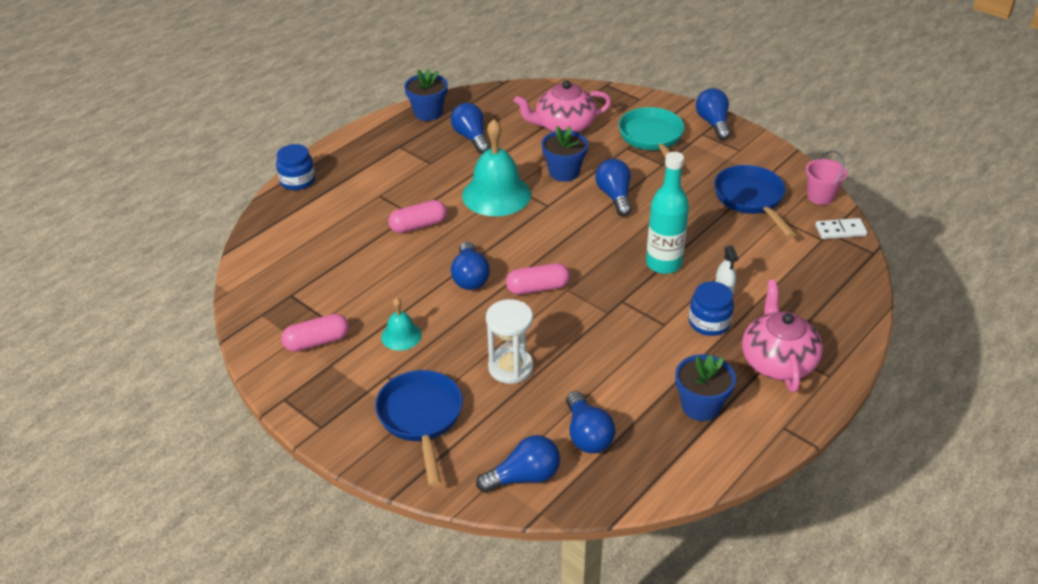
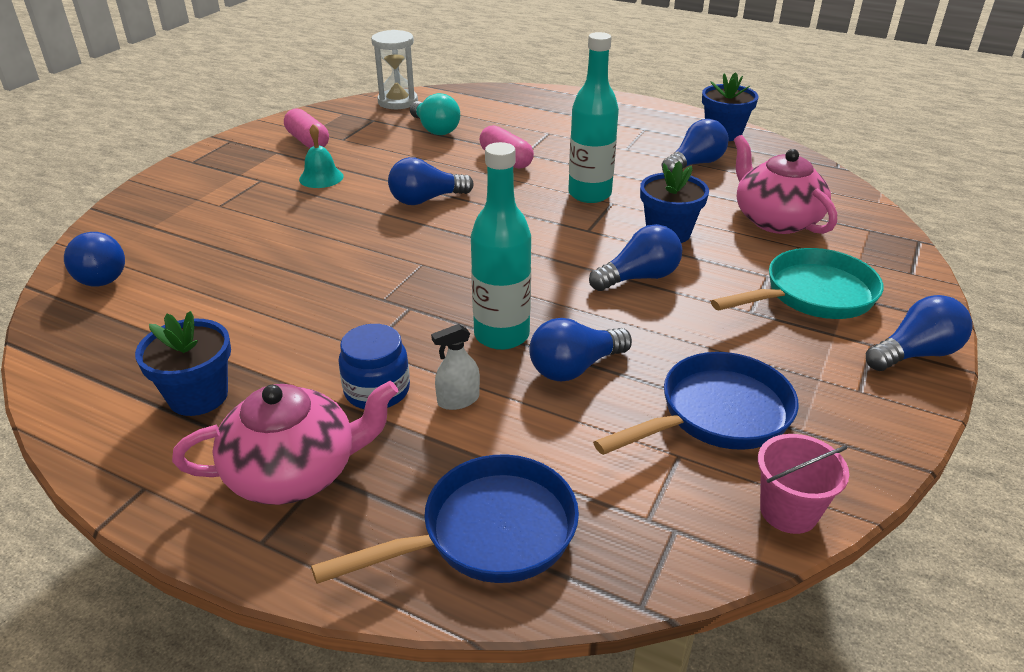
camera: 75 degrees right, 5 degrees down
blue jar [276,144,315,190] -> none
blue pan [375,370,463,487] -> blue pan moved to [311,455,579,584]
turquoise bell [462,119,531,216] -> turquoise bottle [568,32,619,203]
white hourglass [486,299,533,384] -> white hourglass moved to [371,30,418,109]
pink capsule [506,263,570,295] -> none
blue light bulb [566,391,615,453] -> blue light bulb moved to [529,318,632,381]
white domino [815,218,868,239] -> none
none -> turquoise light bulb [410,93,460,135]

